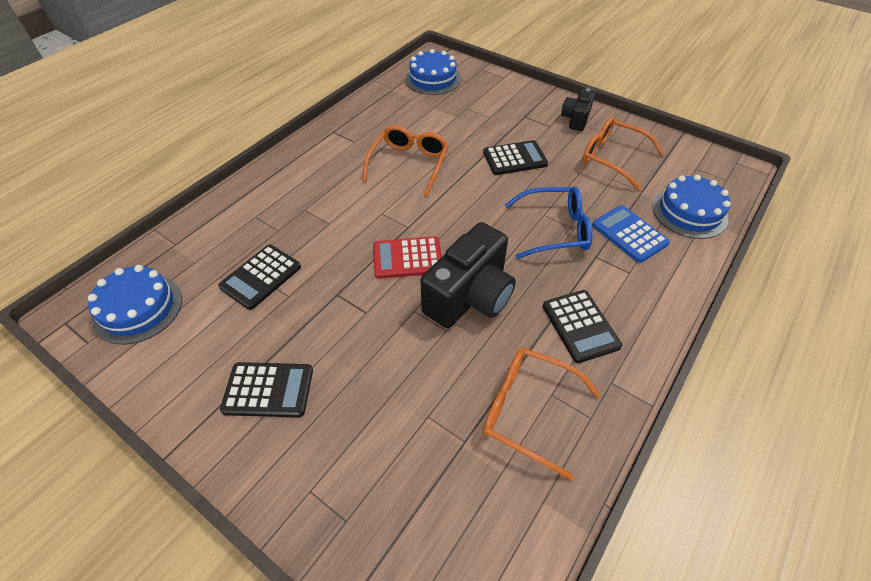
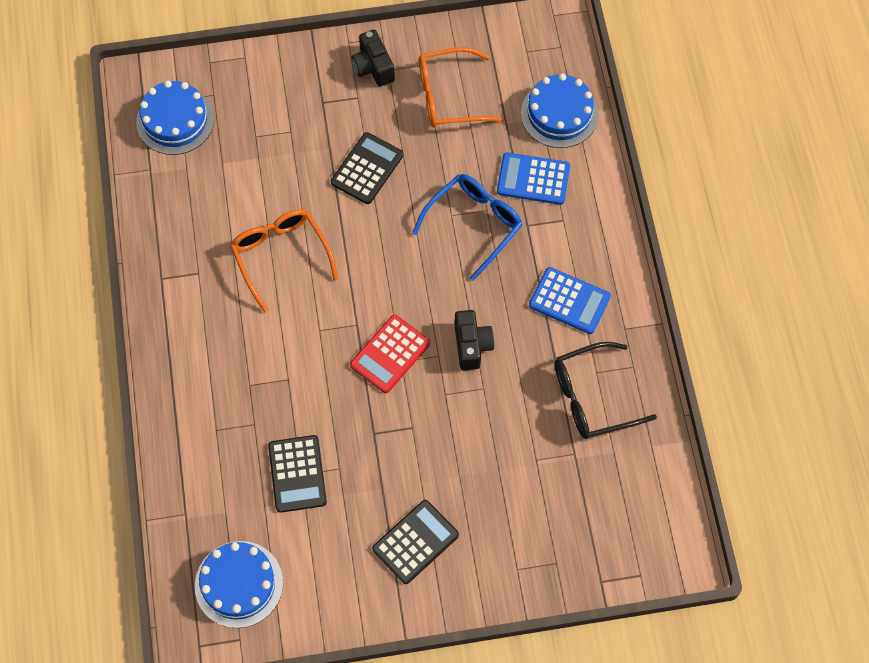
camera: 45 degrees left, 15 degrees up
black camera [420,222,516,328] -> black camera [455,310,494,371], size x0.56
orange glasses [483,348,601,480] -> black glasses [555,342,657,439]
black calculator [543,290,622,363] -> blue calculator [529,267,611,334]

